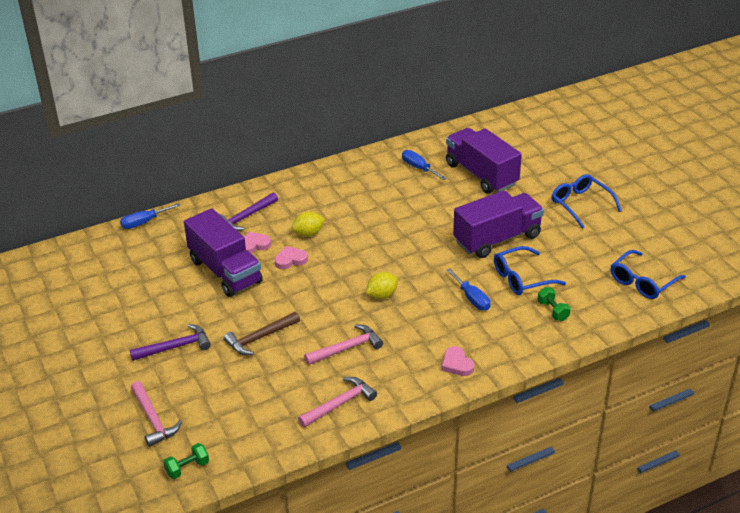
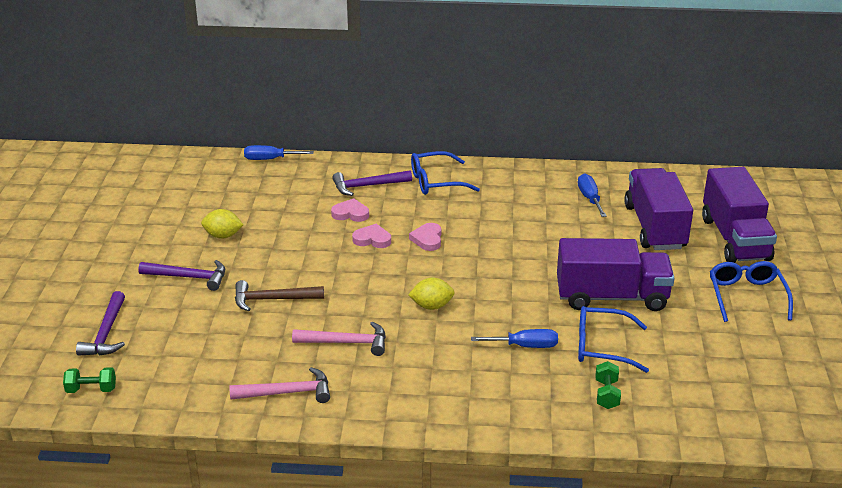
camera: 30 degrees right, 5 degrees down
pink hammer [131,381,182,447] -> purple hammer [76,291,125,356]
purple truck [184,208,263,297] -> purple truck moved to [702,167,777,263]
yellow lemon [292,212,325,237] -> yellow lemon moved to [201,209,243,239]
pink heart [442,346,474,376] -> pink heart moved to [409,223,441,251]
blue screwdriver [446,268,491,311] -> blue screwdriver turned 90 degrees counterclockwise [471,329,558,348]
blue glasses [611,250,686,299] -> blue glasses moved to [411,151,480,195]

